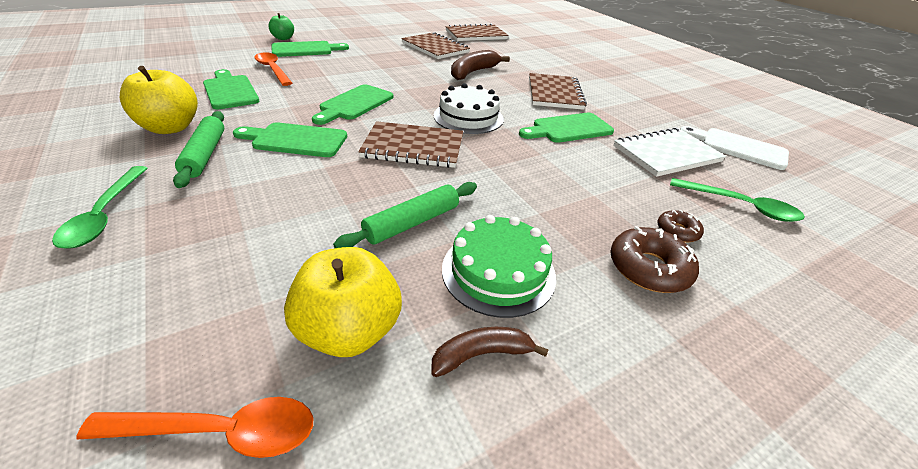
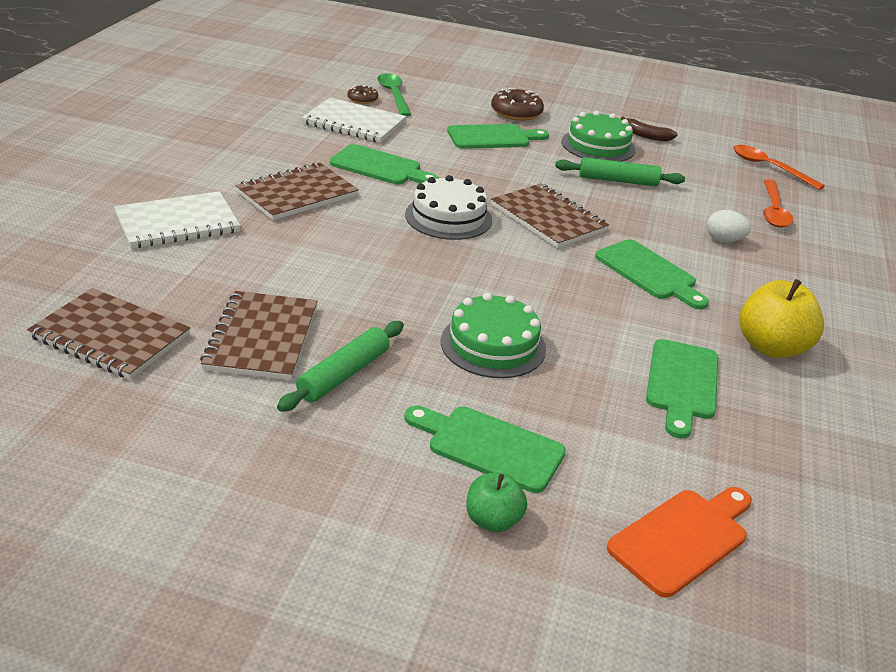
camera: 135 degrees left, 5 degrees down
green spoon [52,166,148,249] -> none
green rolling pin [173,111,224,188] -> green rolling pin moved to [277,321,404,412]
orange spoon [254,52,292,86] -> orange spoon moved to [763,179,793,228]
yellow apple [284,247,402,357] -> none
green cutting board [312,84,393,125] -> green cutting board moved to [447,124,549,149]
brown banana [451,50,510,80] -> none
brown donut [657,210,704,242] -> brown donut moved to [348,85,378,104]
white cutting board [681,126,789,170] -> none
none -> white notebook [114,191,241,248]
none -> green cake [441,293,546,378]
none -> orange cutting board [607,487,752,597]
none -> white egg [707,210,751,242]

